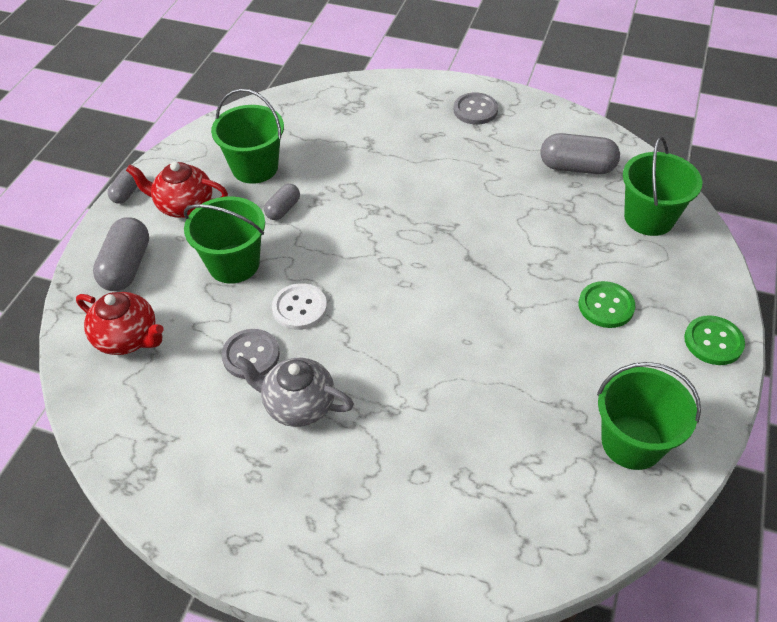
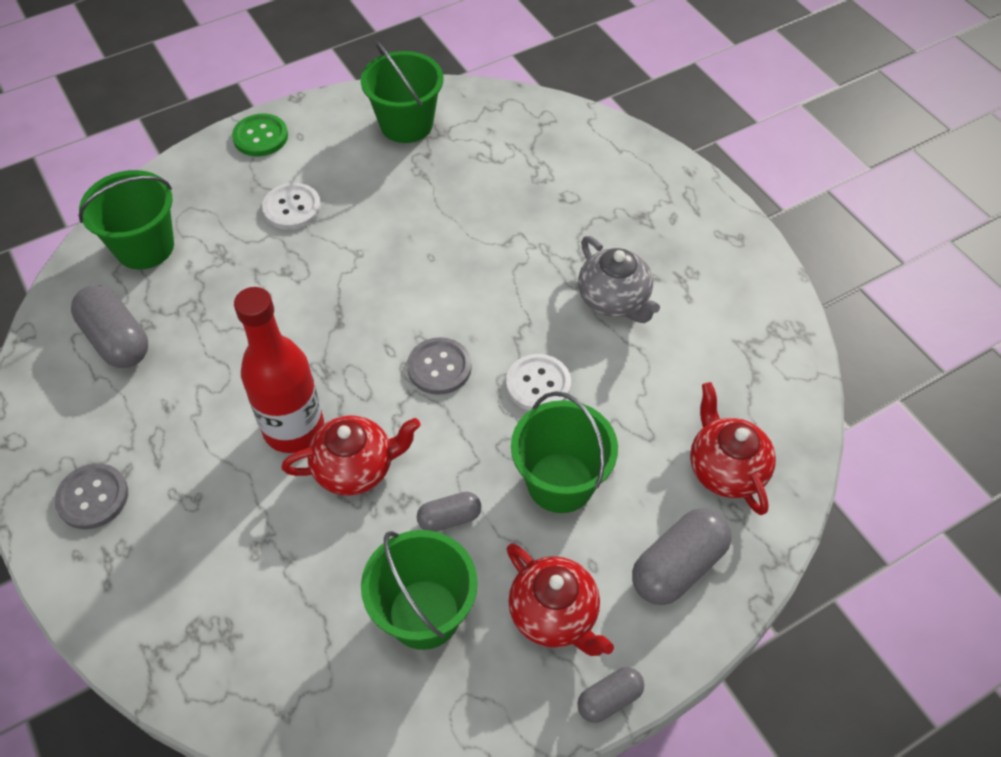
camera: 140 degrees left, 5 degrees up
grey button [221,329,280,379] -> grey button moved to [407,337,472,395]
green button [579,281,635,328] -> white button [262,183,321,230]
none -> red bottle [234,287,324,453]
none -> red teapot [281,416,421,496]

